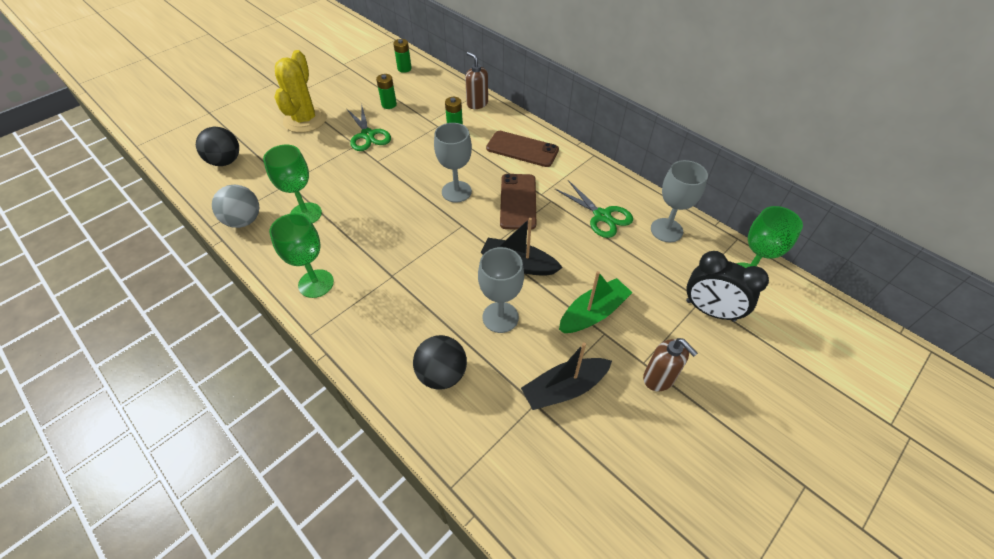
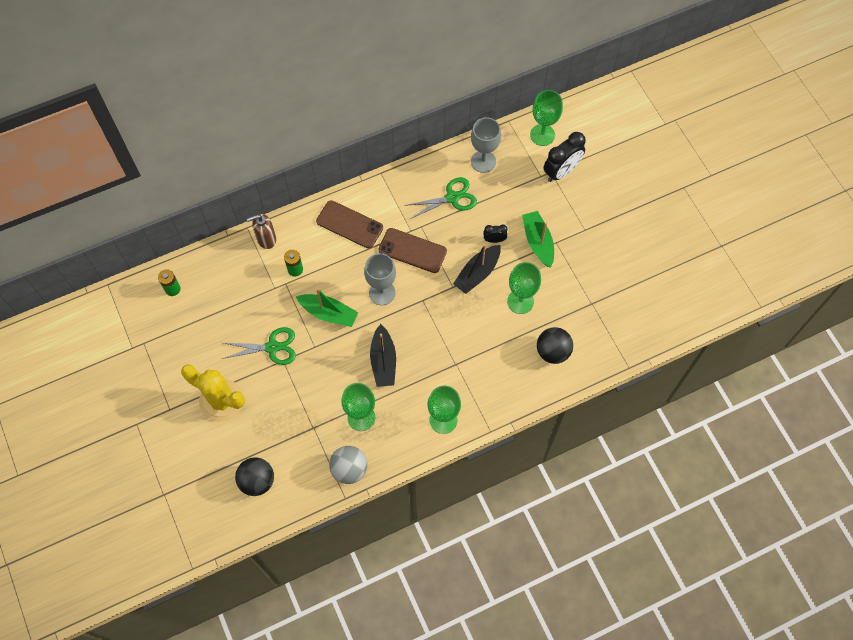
camera: 70 degrees left, 15 degrees up
green battery [376,74,397,109] -> none
grey goblet [478,247,524,333] -> green goblet [507,262,541,314]
brown phone [486,131,559,167] -> brown phone turned 75 degrees clockwise [316,200,383,249]
black boat [521,342,612,410] -> black boat moved to [370,324,396,387]
brown soap dispenser [643,338,698,391] -> none
none -> green boat [296,288,359,327]
none -> black clock [483,224,508,243]

